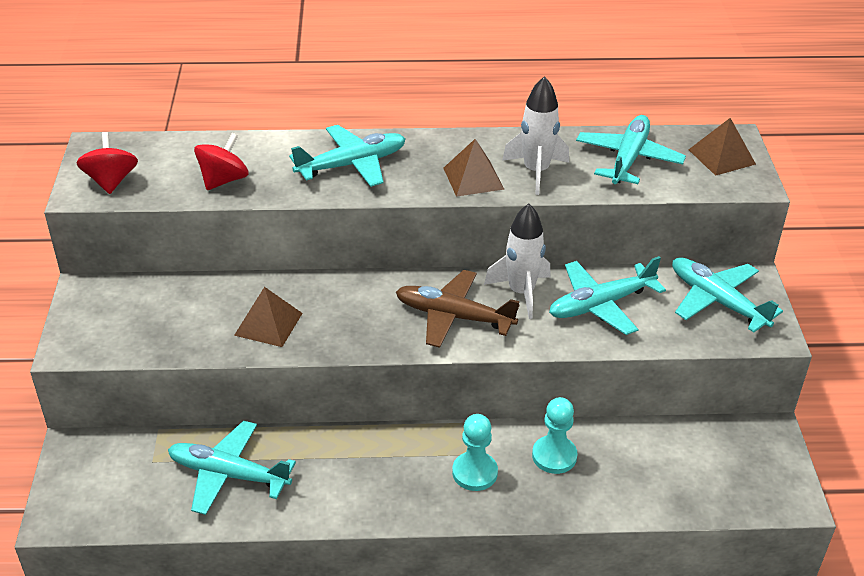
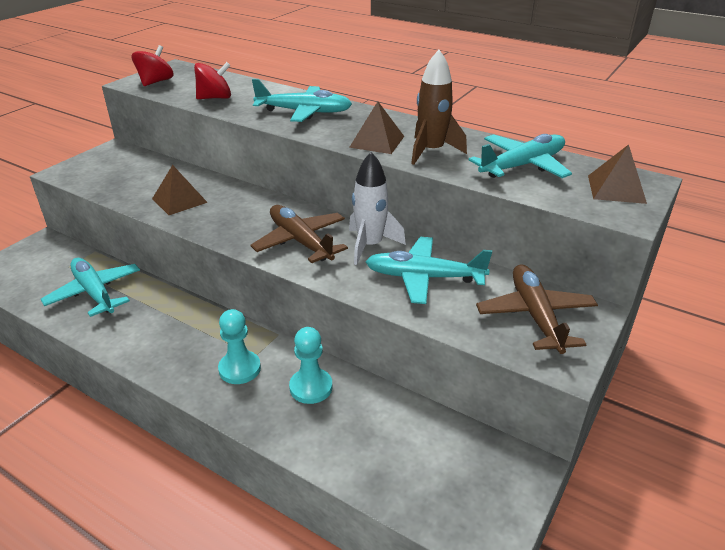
camera: 35 degrees right, 5 degrees down
white rocket [502,76,569,195] -> brown rocket [411,50,467,165]
turquoise plane [672,257,783,333] -> brown plane [476,264,598,354]

